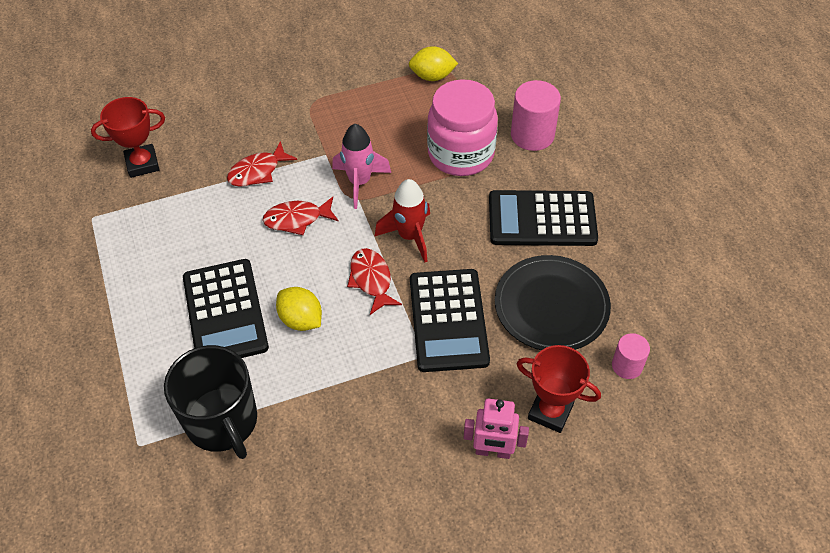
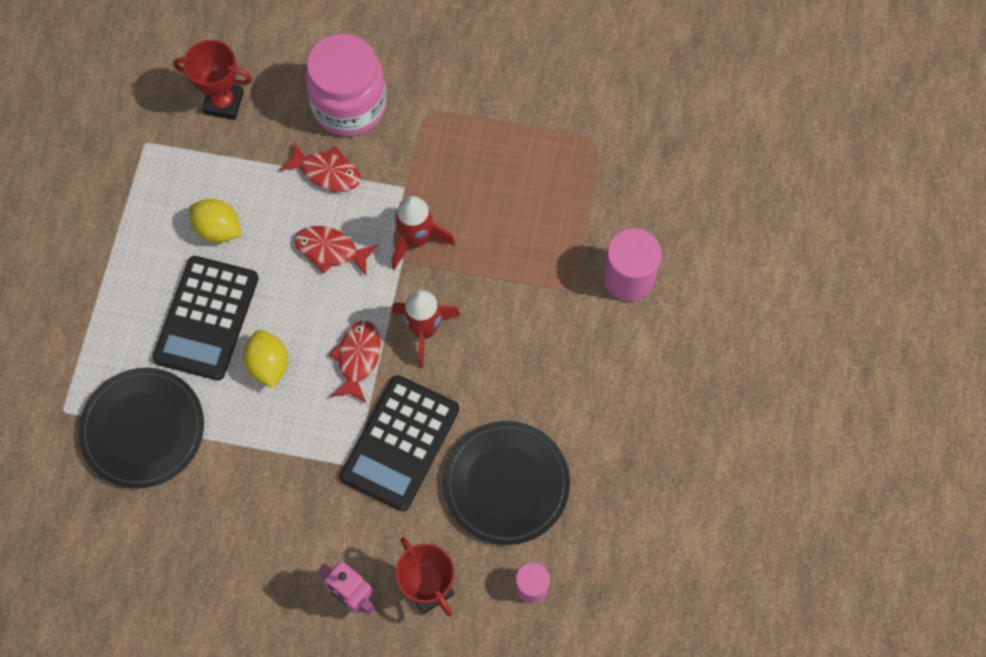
camera: 30 degrees right, 15 degrees up
black mug [164,345,257,459] -> black plate [78,368,204,489]
red fish [227,141,297,187] -> red fish turned 150 degrees counterclockwise [280,142,361,192]
pink rocket [332,124,391,209] -> red rocket [392,196,455,270]
yellow lemon [409,46,458,81] -> yellow lemon moved to [189,199,241,243]
pink jar [427,79,498,176] -> pink jar moved to [305,34,387,136]
black calculator [489,190,598,246] -> none

